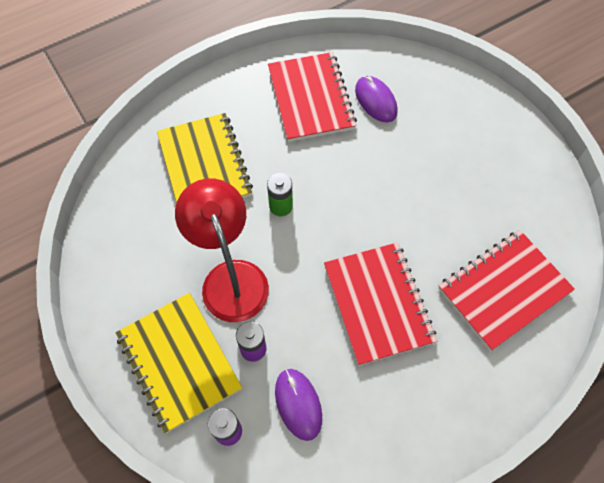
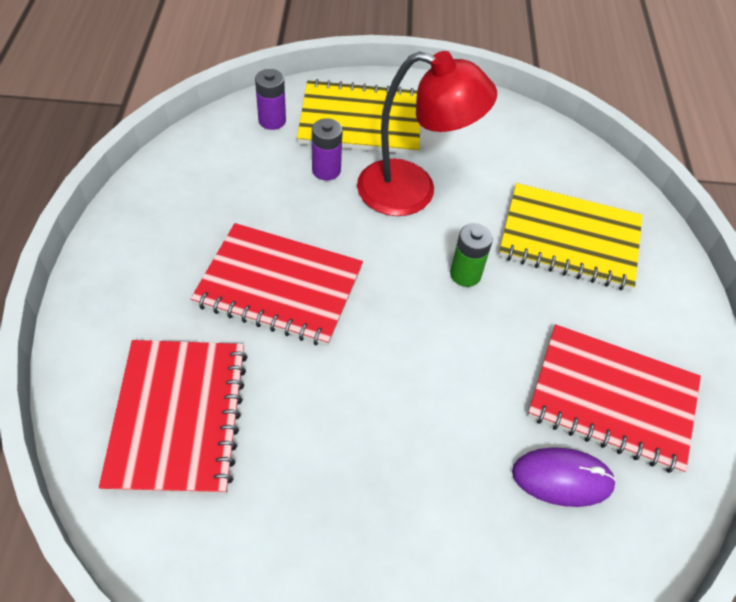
camera: 120 degrees right, 10 degrees down
purple mouse [275,369,322,441] -> none

